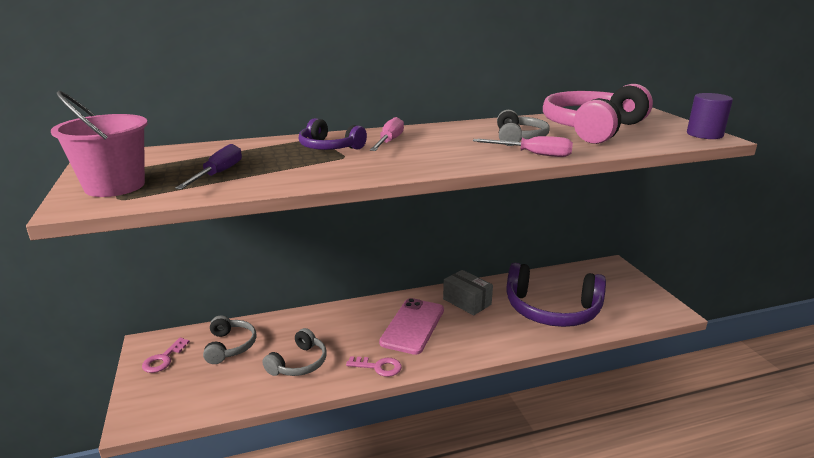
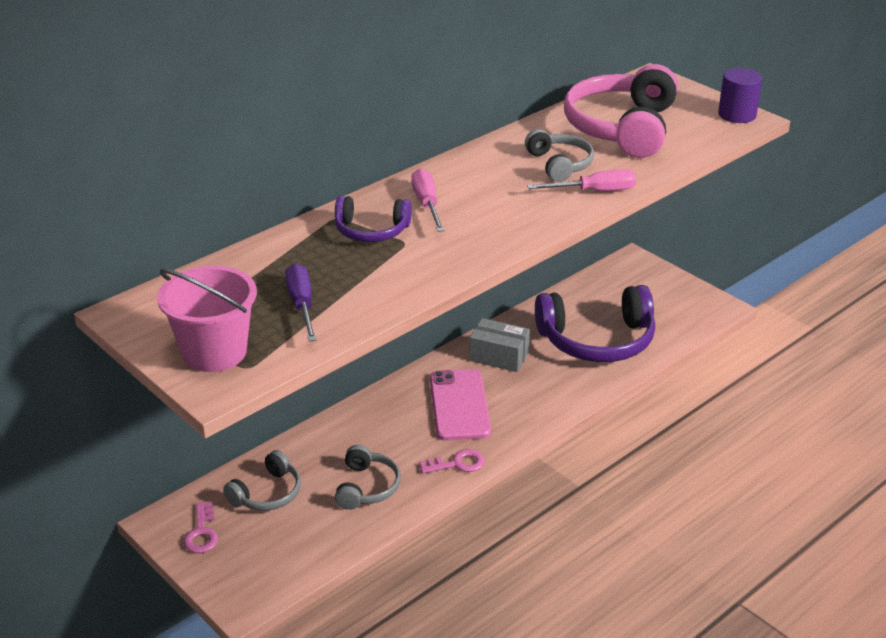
camera: 25 degrees left, 10 degrees up
grey headphones [203,316,257,364] -> grey headphones turned 75 degrees clockwise [223,450,301,511]

